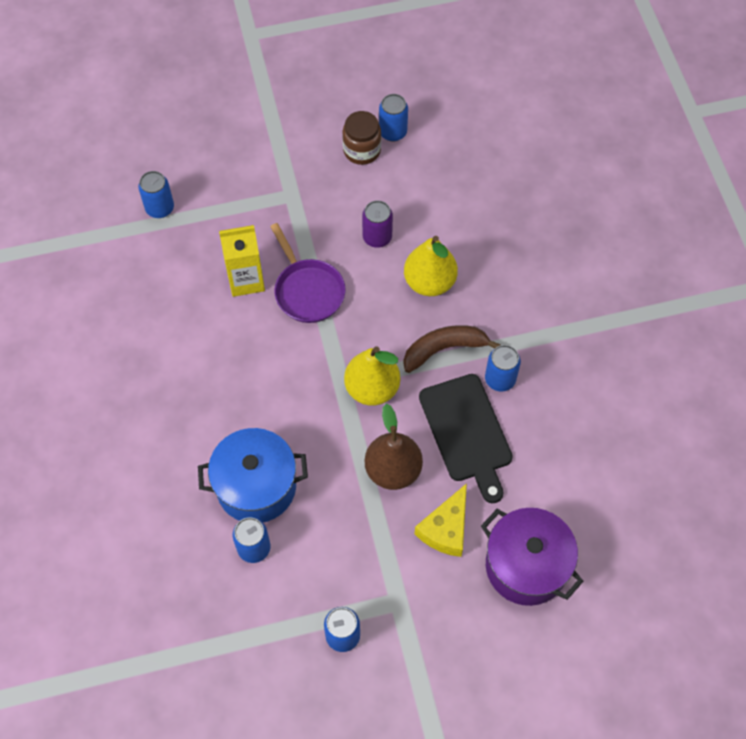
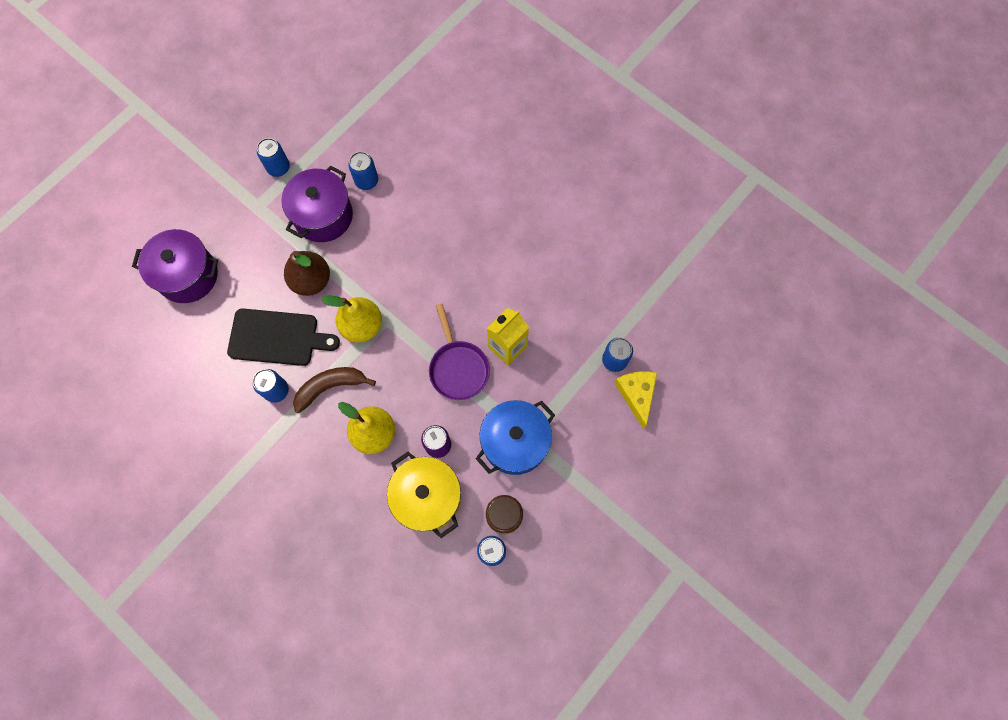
camera: 145 degrees right, 10 degrees up
blue pot [198,428,308,522] -> blue pot moved to [476,400,555,475]
purple pan [270,223,345,323] -> purple pan turned 135 degrees counterclockwise [429,304,490,400]
brown banana [403,325,501,373] -> brown banana turned 150 degrees counterclockwise [293,367,376,413]
yellow cheese [414,483,467,557] -> yellow cheese moved to [614,371,657,429]
black cutting board [419,374,513,503] -> black cutting board turned 150 degrees clockwise [227,308,340,366]
none -> purple pot [281,165,353,242]
none -> yellow pot [387,452,461,538]

